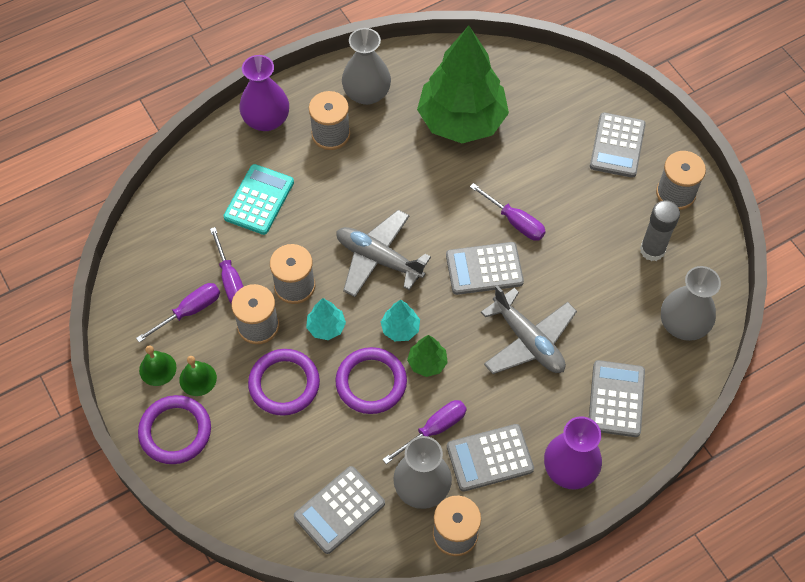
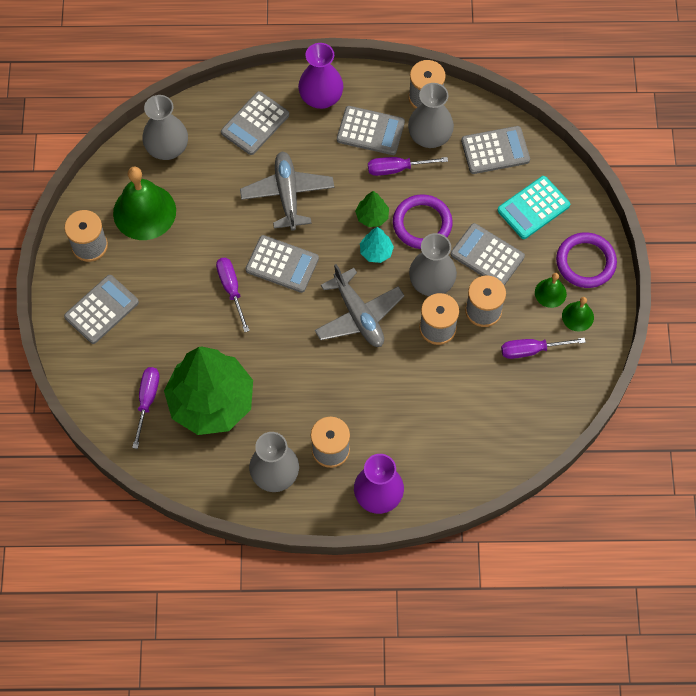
camera: 150 degrees left, 5 degrees up
purple screwdriver [210,227,244,305] -> purple screwdriver moved to [132,367,160,449]
turquoise calculator [224,164,294,235] -> turquoise calculator moved to [497,176,570,239]
purple ring [248,349,320,416] -> grey calculator [450,223,525,286]
turquoise tree [306,298,346,340] -> grey vase [409,233,457,296]
grey glue stick [640,200,680,261] -> green bell [113,167,176,240]

